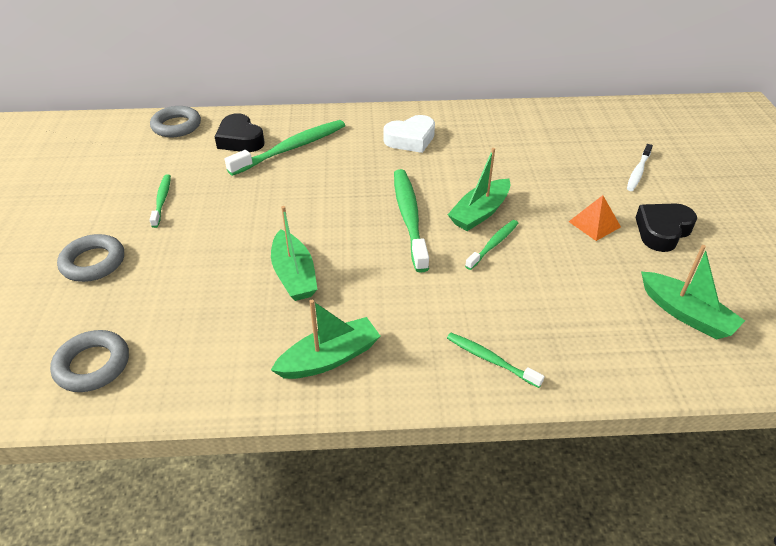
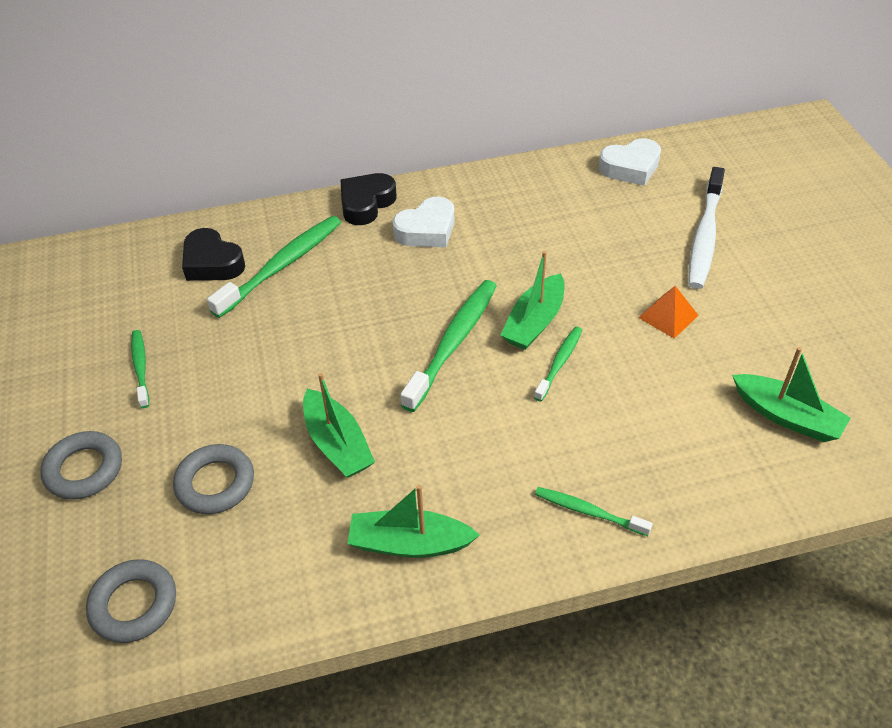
camera: 10 degrees left, 5 degrees up
grey ring [150,106,201,137] -> grey ring moved to [173,444,254,514]
green boat [271,300,380,379] -> green boat turned 135 degrees counterclockwise [347,485,480,558]
green toothbrush [394,169,429,273] -> green toothbrush turned 45 degrees clockwise [400,280,497,412]
white toothbrush [627,144,653,191] -> white toothbrush [688,167,725,289], size x1.82
black heart [635,203,697,252] -> black heart moved to [341,173,397,225]
none -> white heart [598,138,661,186]

